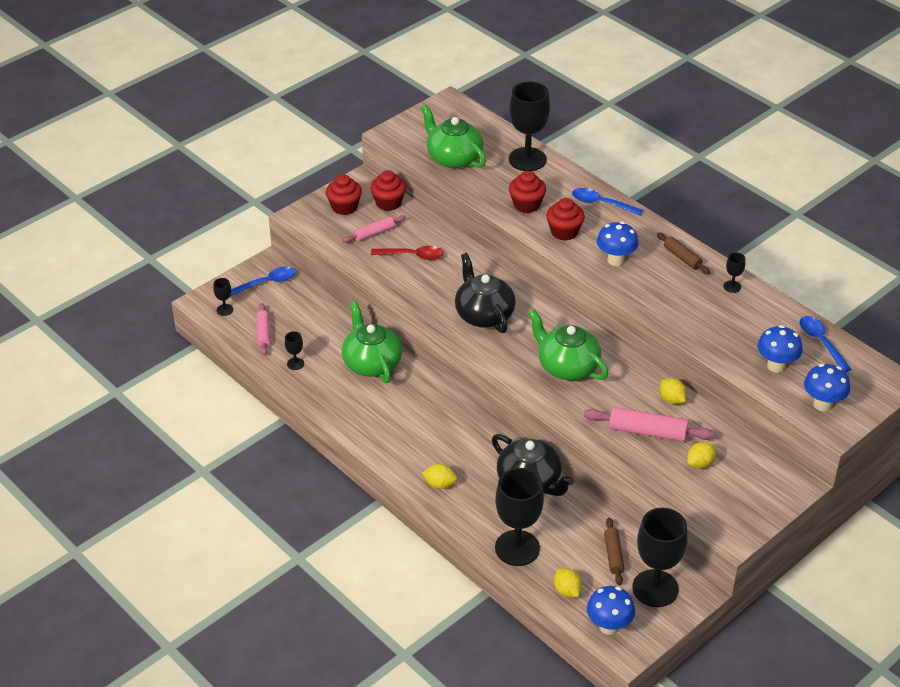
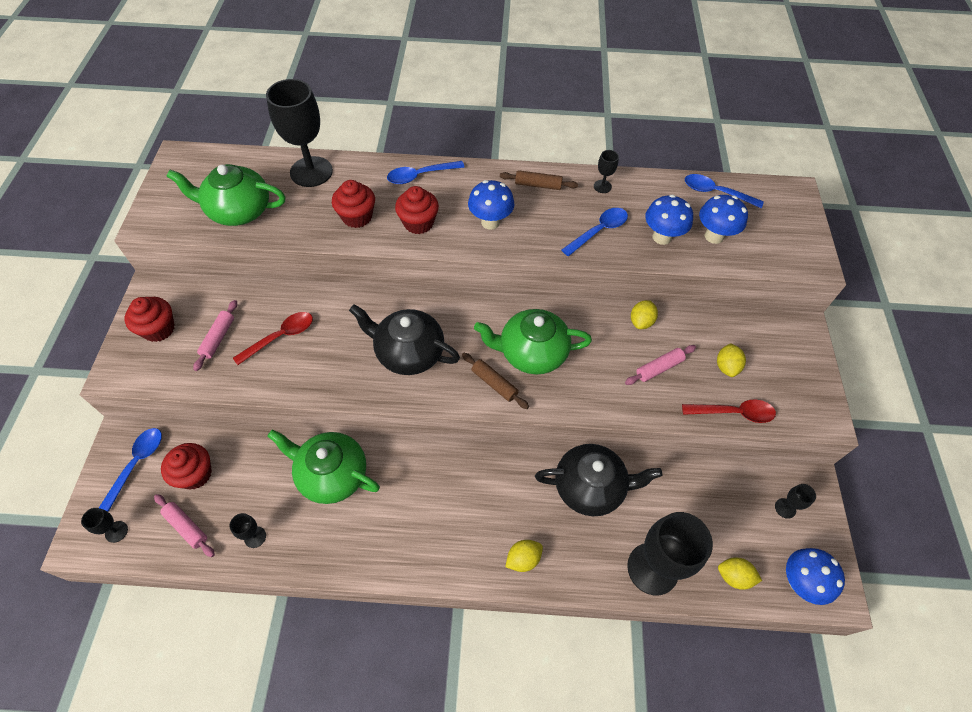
camera: 45 degrees left, 15 degrees up
red cupcake [370,170,406,211] -> red cupcake moved to [161,443,212,490]
pink rolling pin [584,407,714,442] -> pink rolling pin [625,345,696,385], size x0.62
brown rolling pin [604,518,625,585] -> brown rolling pin moved to [462,353,529,409]
black goblet [632,507,687,607] -> black goblet [775,484,816,519], size x0.43
yellow lemon [660,378,687,404] -> yellow lemon turned 75 degrees counterclockwise [631,300,658,329]
blue mushroom [804,364,850,411] -> blue mushroom moved to [645,194,693,245]
none -> blue spoon [561,208,628,256]
none -> red spoon [682,399,776,423]

